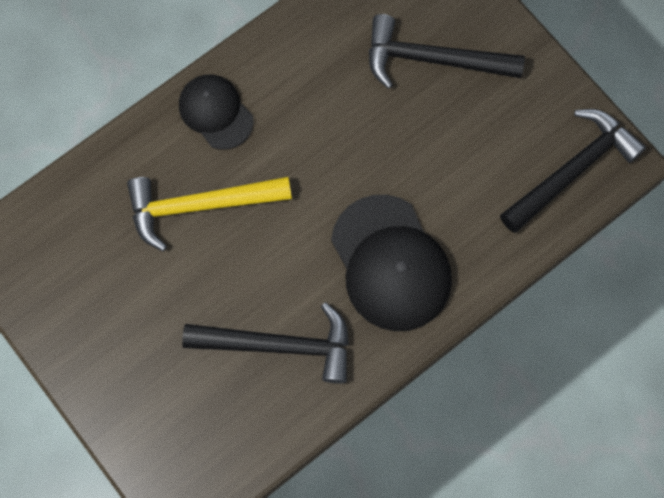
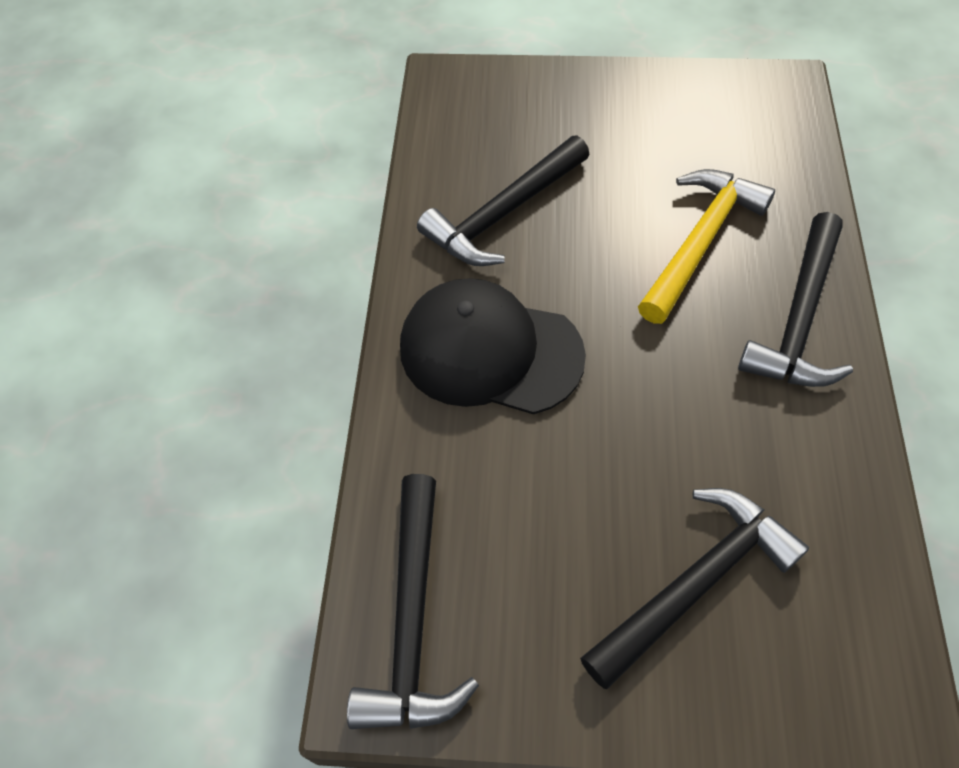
camera: 135 degrees right, 15 degrees down
black cap [179,75,254,150] -> black hammer [738,212,853,387]

